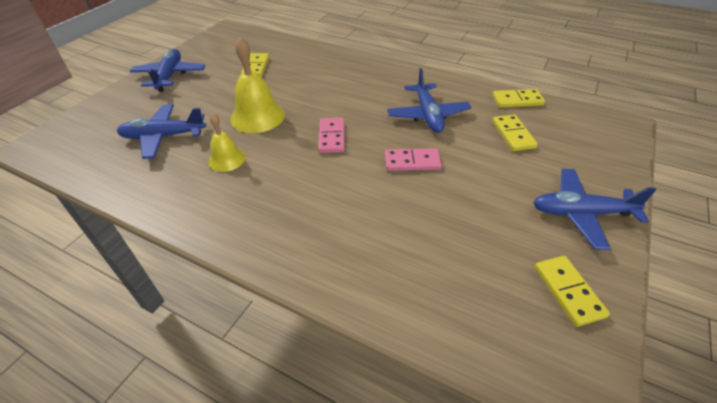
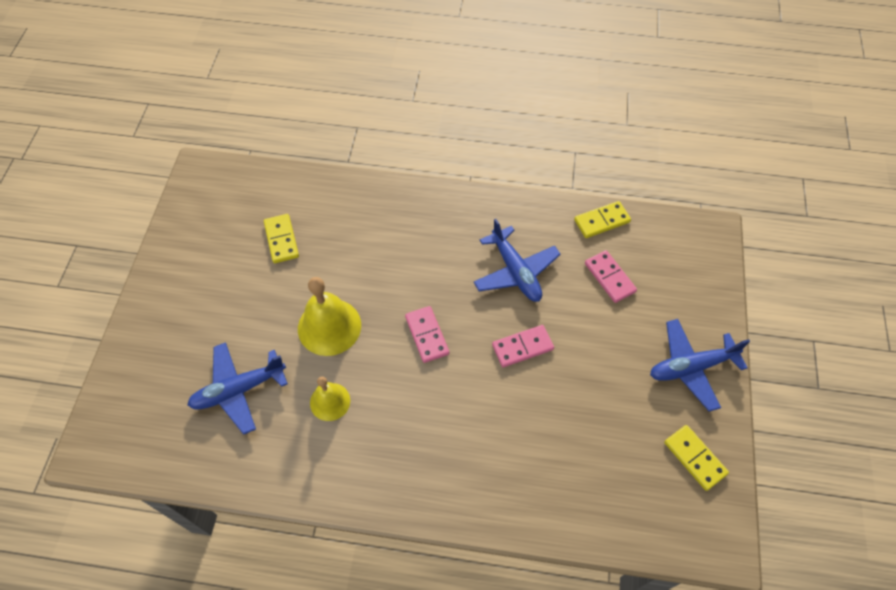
camera: 20 degrees left, 15 degrees up
blue plane [130,49,205,92] -> none
yellow domino [492,114,538,151] -> pink domino [585,250,637,303]

